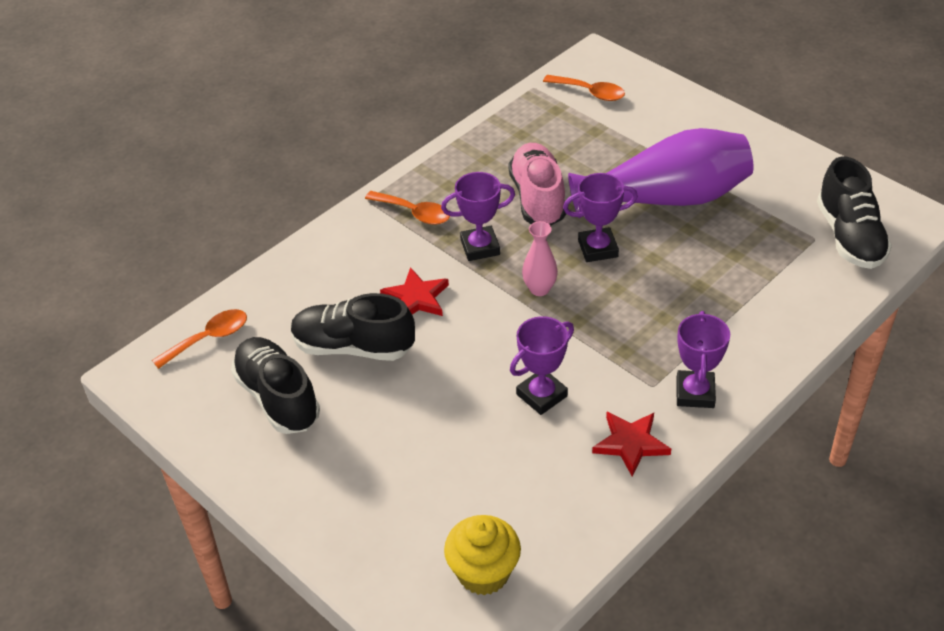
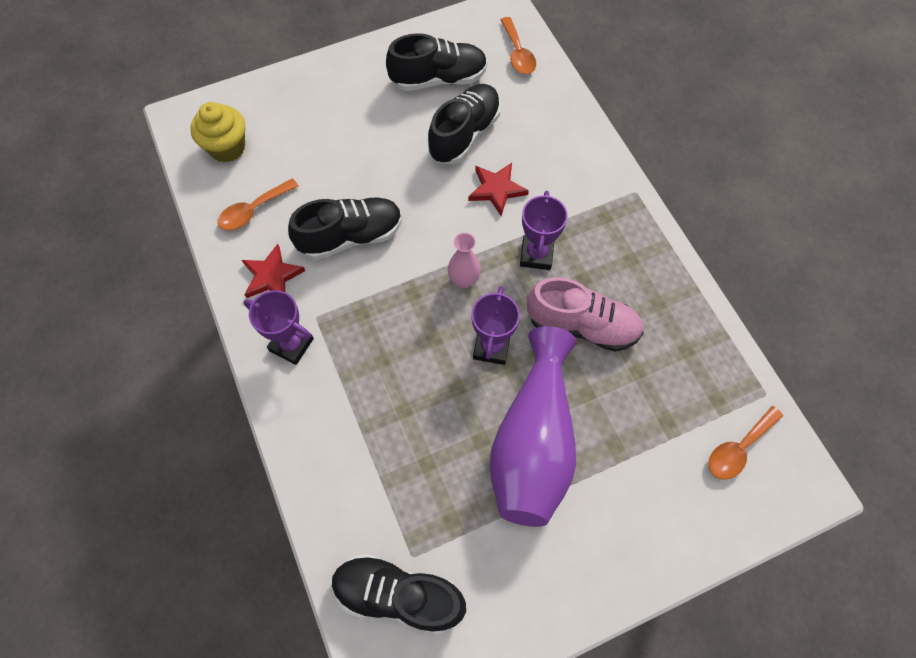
camera: 110 degrees right, 20 degrees up
orange spoon [365,191,450,225] -> orange spoon moved to [218,178,298,230]
purple trophy [510,316,574,415] -> black shoe [288,197,402,260]

